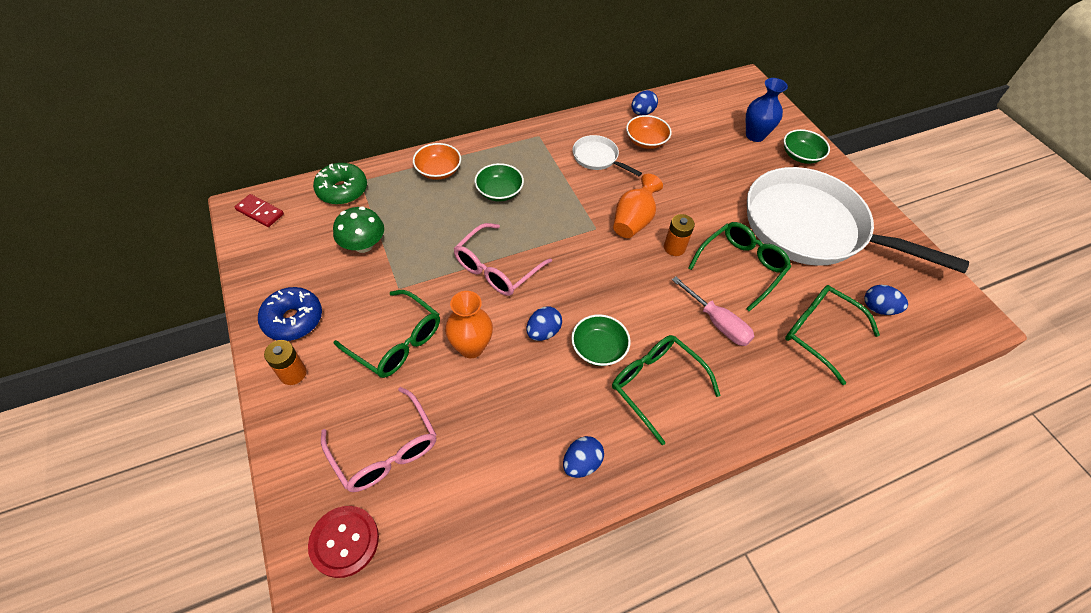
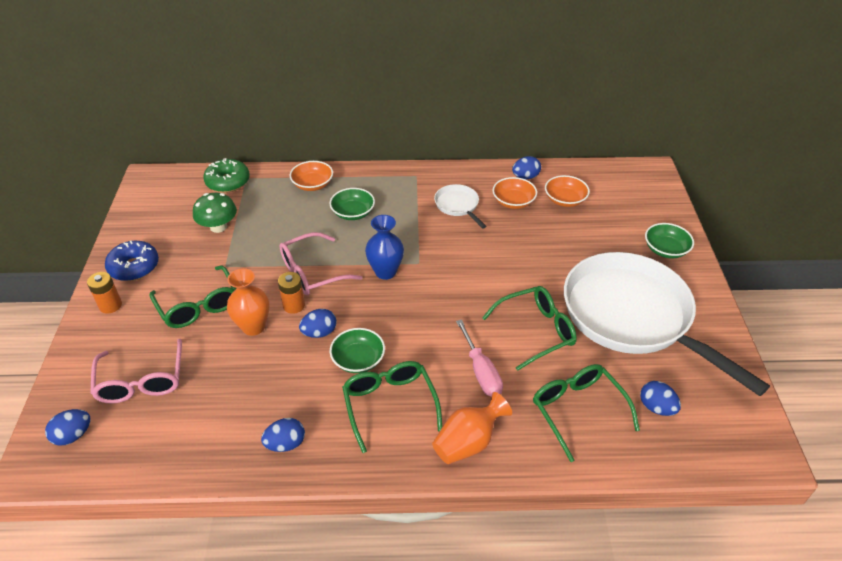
camera: 25 degrees right, 10 degrees down
red domino [235,194,284,227] -> none
red button [308,506,379,578] -> blue egg [45,409,91,446]
orange vase [613,174,663,238] -> orange vase moved to [432,392,512,464]
orange battery [664,214,695,256] -> orange battery moved to [278,272,305,314]
blue vase [746,78,788,142] -> blue vase moved to [365,215,404,280]
none -> orange bowl [545,175,590,207]

